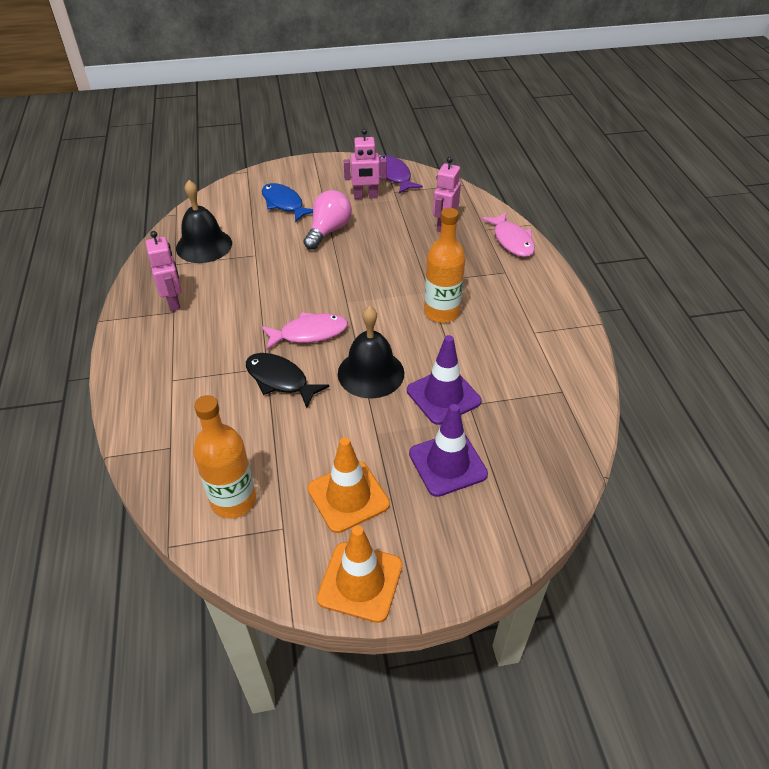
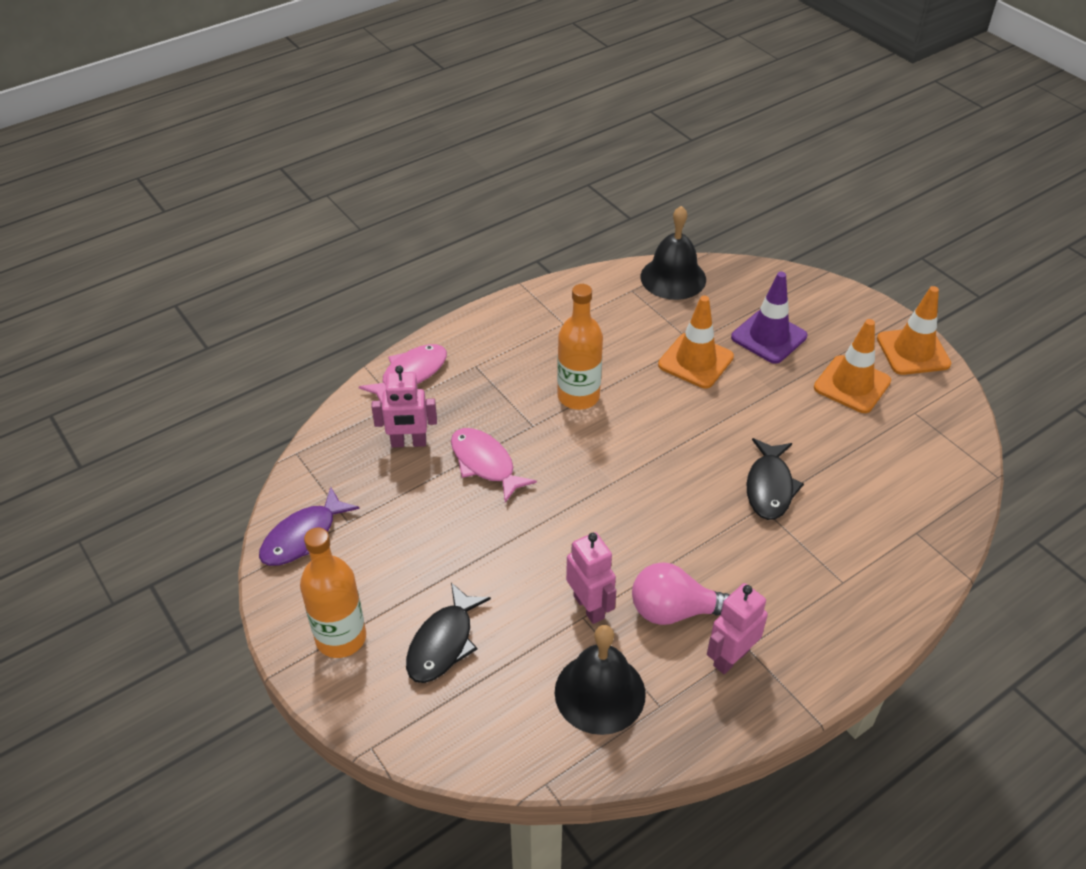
camera: 115 degrees left, 0 degrees up
orange bottle [193,395,256,518] -> orange bottle moved to [300,528,366,658]
pink fish [261,312,348,351] -> pink fish moved to [451,428,537,502]
blue fish [262,183,313,222] -> black fish [406,583,491,683]
pink light bulb [303,190,352,250] -> pink light bulb moved to [632,562,731,625]
black bell [338,306,404,398] -> black bell moved to [641,206,706,300]
pink robot [344,129,387,199] -> pink robot moved to [566,532,616,624]
purple traffic cone [407,335,481,425] -> orange traffic cone [658,296,734,388]

